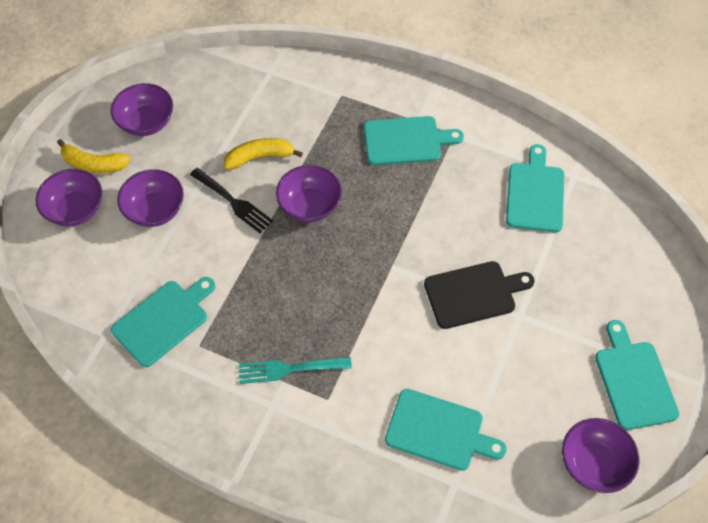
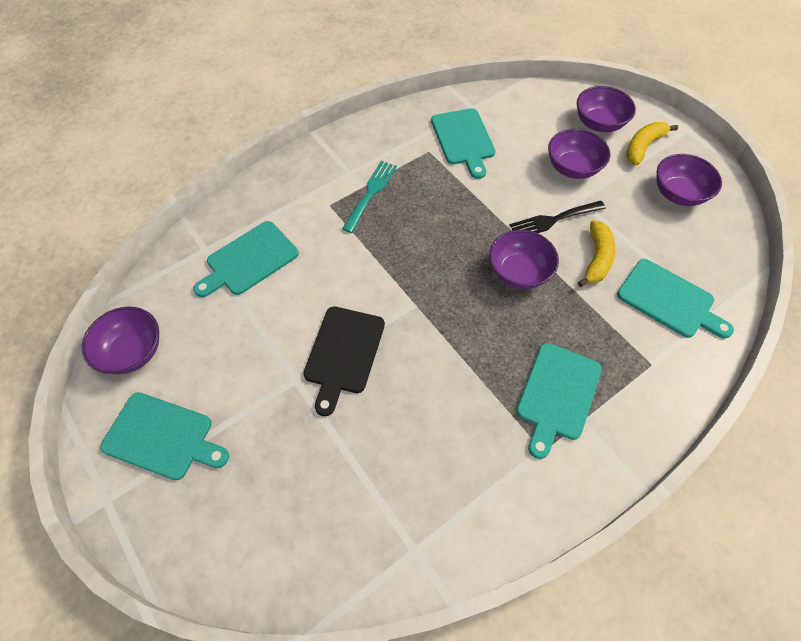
camera: 120 degrees right, 0 degrees up
turquoise cutting board [506,144,564,232] -> turquoise cutting board moved to [617,259,734,338]

